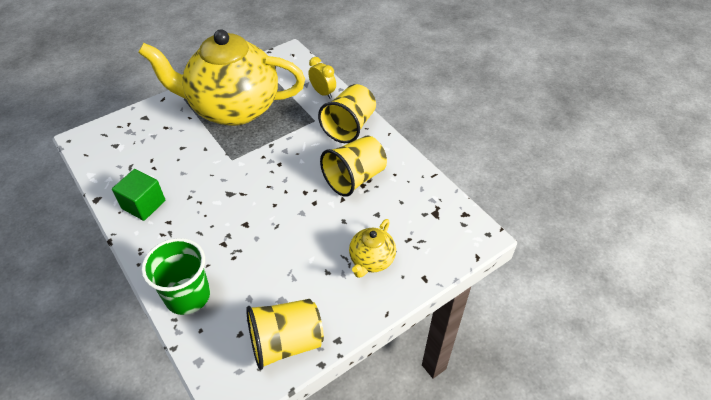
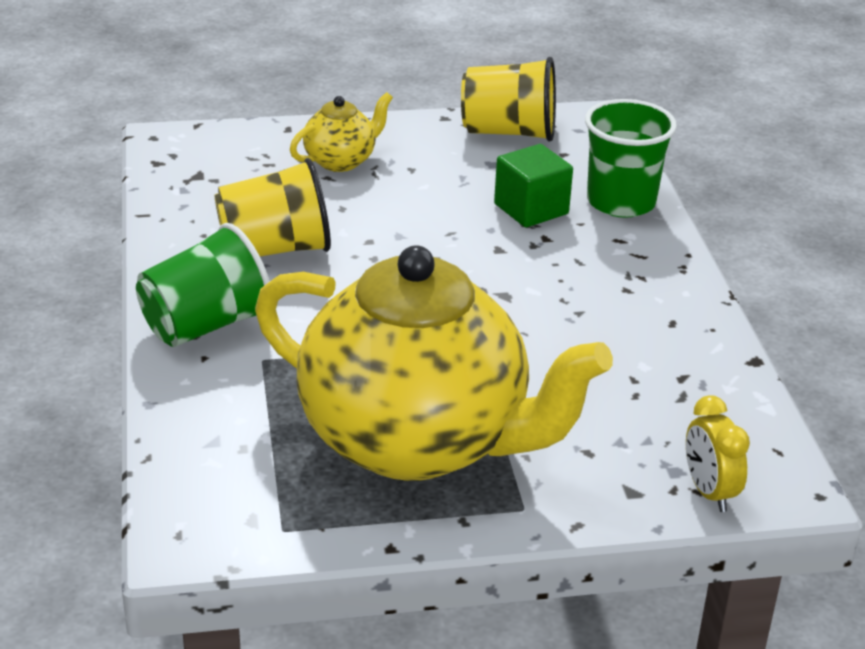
camera: 155 degrees left, 15 degrees down
green cube [112,169,165,221] -> green cube moved to [494,144,573,227]
yellow clock [308,57,336,99] -> yellow clock moved to [686,395,750,512]
yellow cup [318,84,376,143] -> green cup [136,223,270,347]

